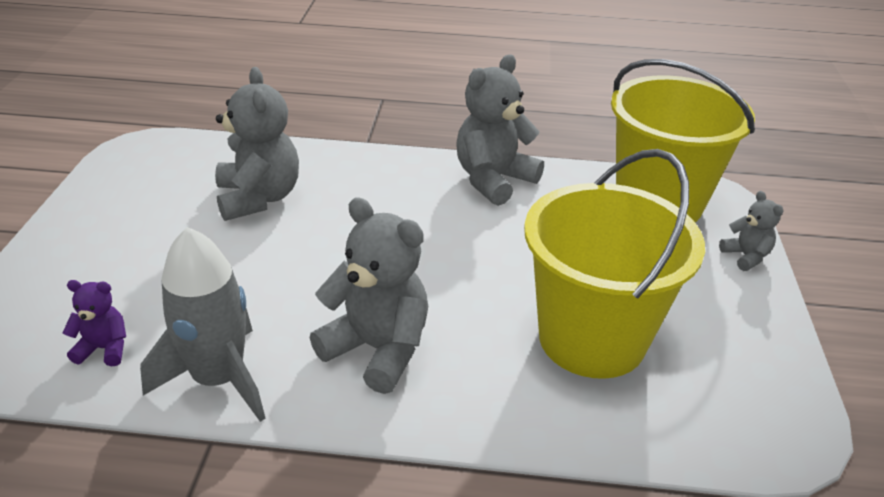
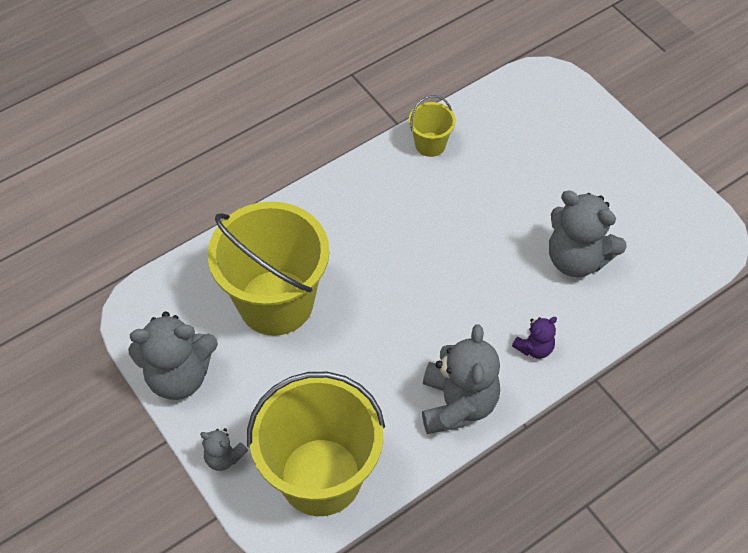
camera: 140 degrees right, 20 degrees up
purple teddy bear [63,280,126,366] -> purple teddy bear moved to [512,317,557,359]
grey rocket [140,227,265,422] -> yellow bucket [409,95,456,157]
grey teddy bear [310,198,428,394] -> grey teddy bear moved to [128,312,218,400]

